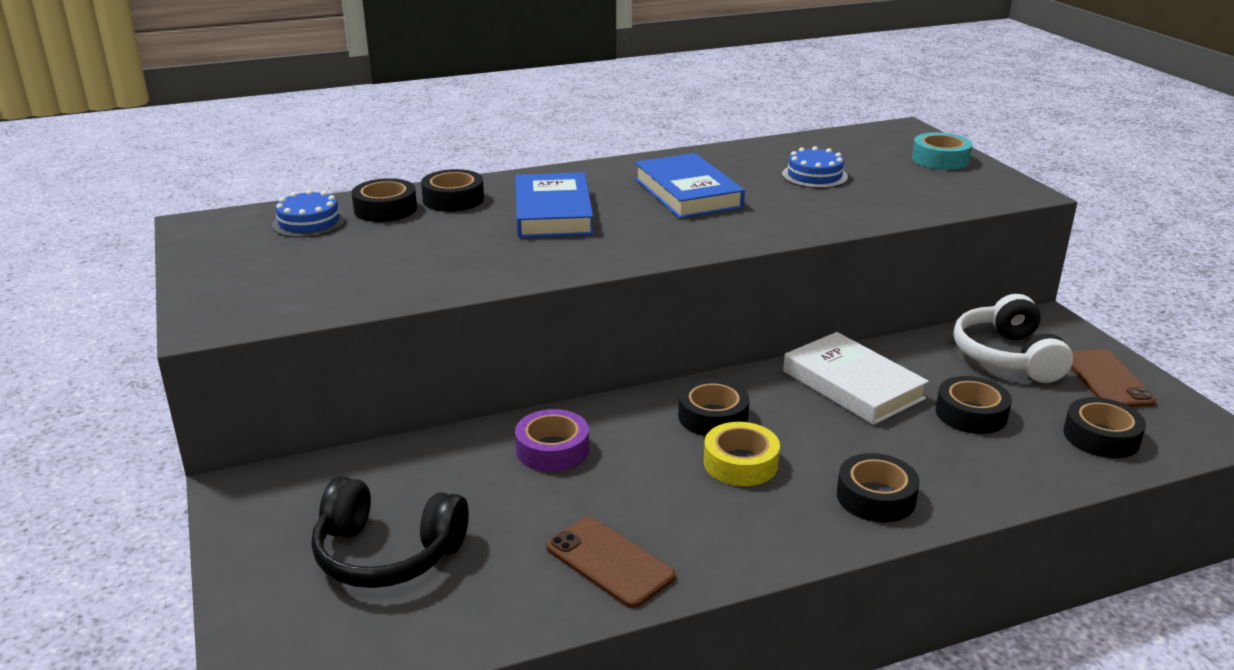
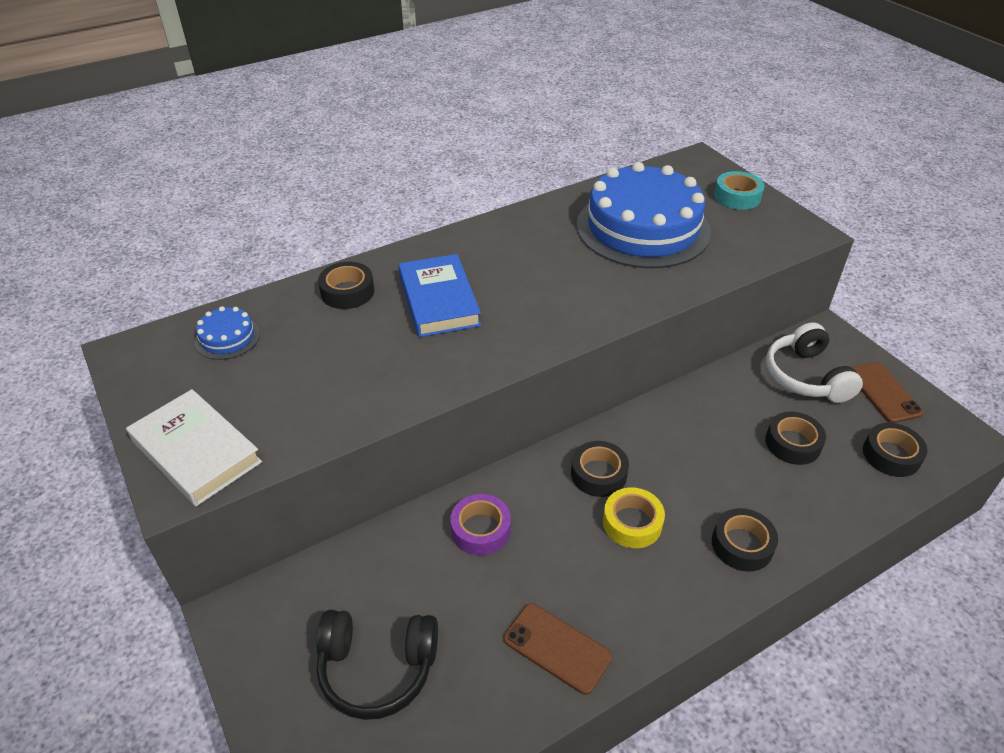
camera: 10 degrees left, 15 degrees up
black tape [352,178,417,222] -> none
blue book [635,153,745,218] -> none
blue cake [782,146,848,188] -> blue cake [576,162,711,268], size x2.45
white book [783,332,929,425] -> white book moved to [126,389,262,506]

